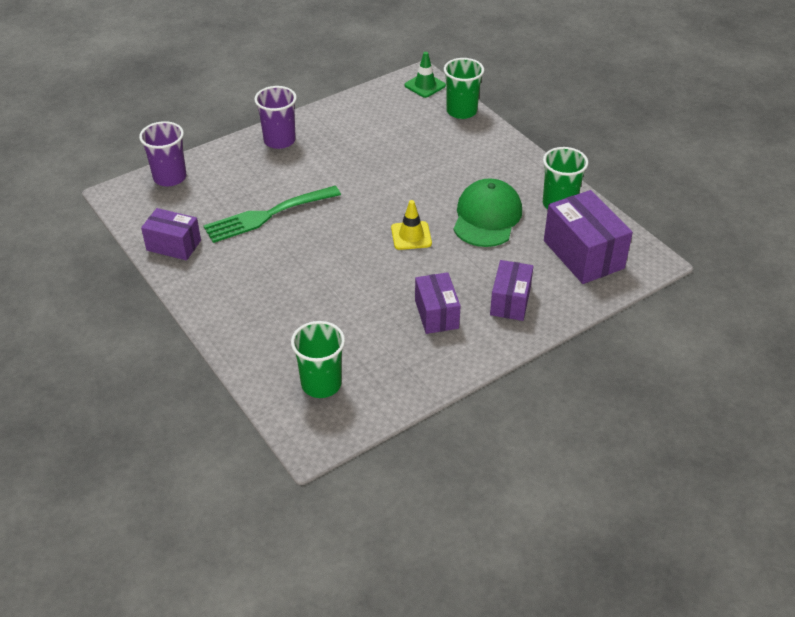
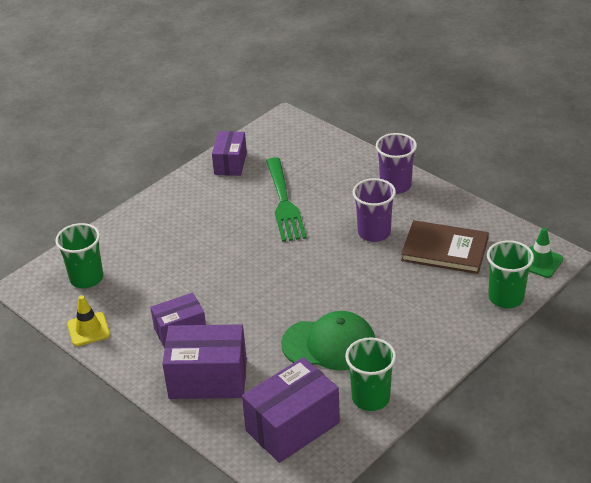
camera: 80 degrees right, 5 degrees down
purple cup [139,121,186,187] -> purple cup moved to [353,178,396,242]
green fork [203,186,341,243] -> green fork turned 150 degrees counterclockwise [266,157,307,242]
yellow traffic cone [391,200,432,250] -> yellow traffic cone moved to [67,295,110,346]
purple box [490,260,534,321] -> purple box [162,324,247,399], size x1.57
none -> brown book [401,220,489,274]

